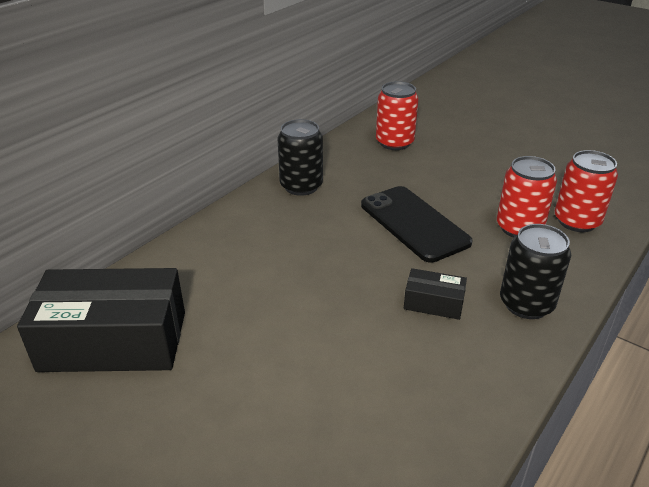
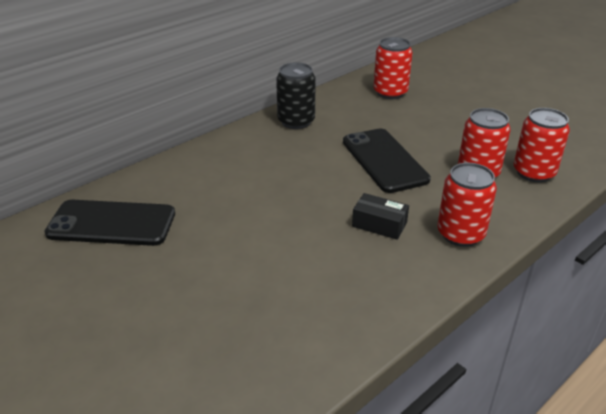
camera: 10 degrees right, 0 degrees up
black box [17,268,185,372] -> black phone [44,200,175,246]
black can [500,224,571,319] -> red can [438,163,497,247]

